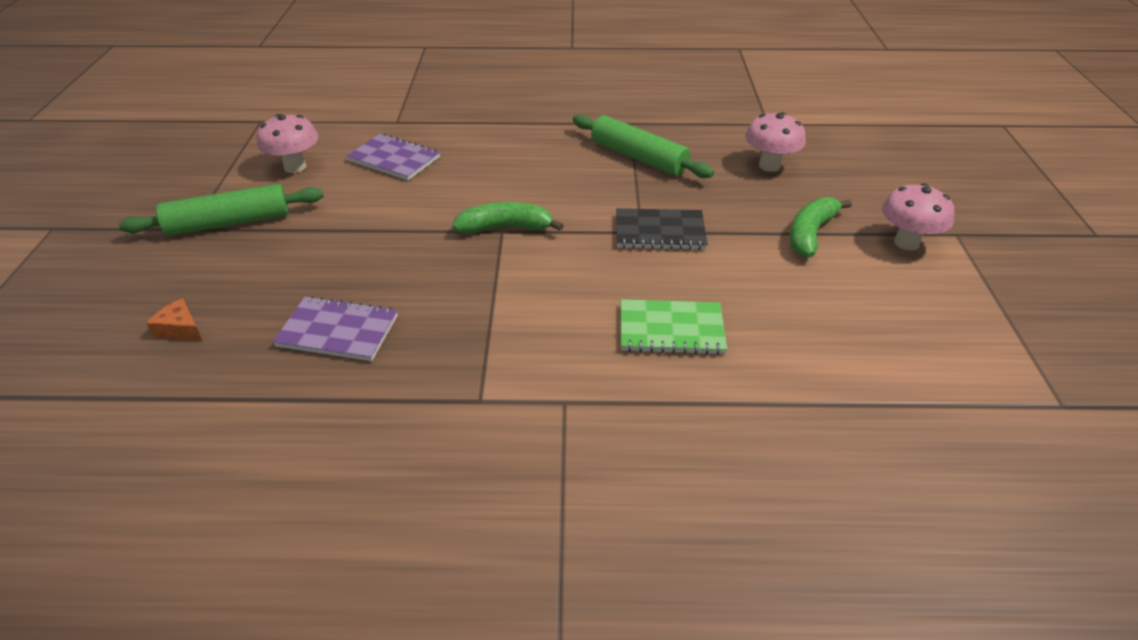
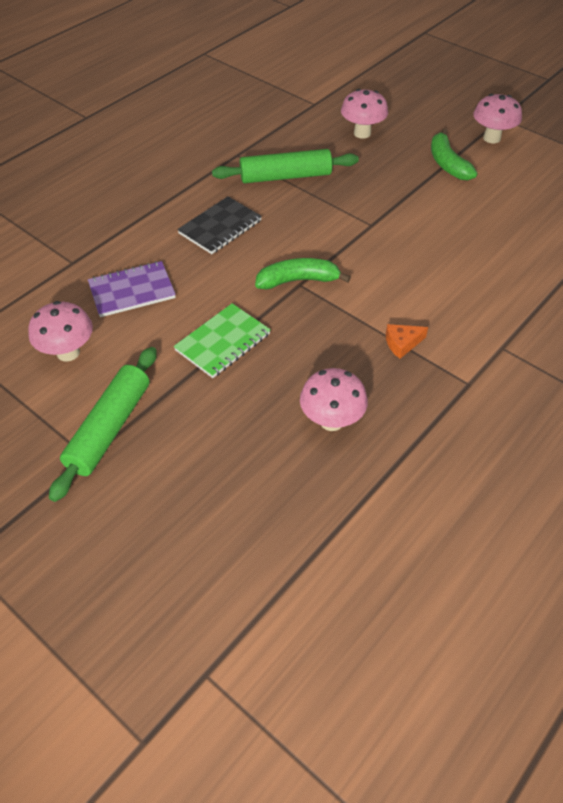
camera: 50 degrees left, 10 degrees up
orange cheese [147,299,203,341] -> orange cheese moved to [386,324,428,359]
purple notebook [273,296,398,361] -> pink mushroom [300,368,368,431]
green banana [452,202,564,234] -> green banana turned 45 degrees clockwise [255,258,351,289]
black notebook [616,208,708,250] -> black notebook moved to [177,196,262,254]
green notebook [621,299,727,355] -> green notebook moved to [174,303,271,378]

